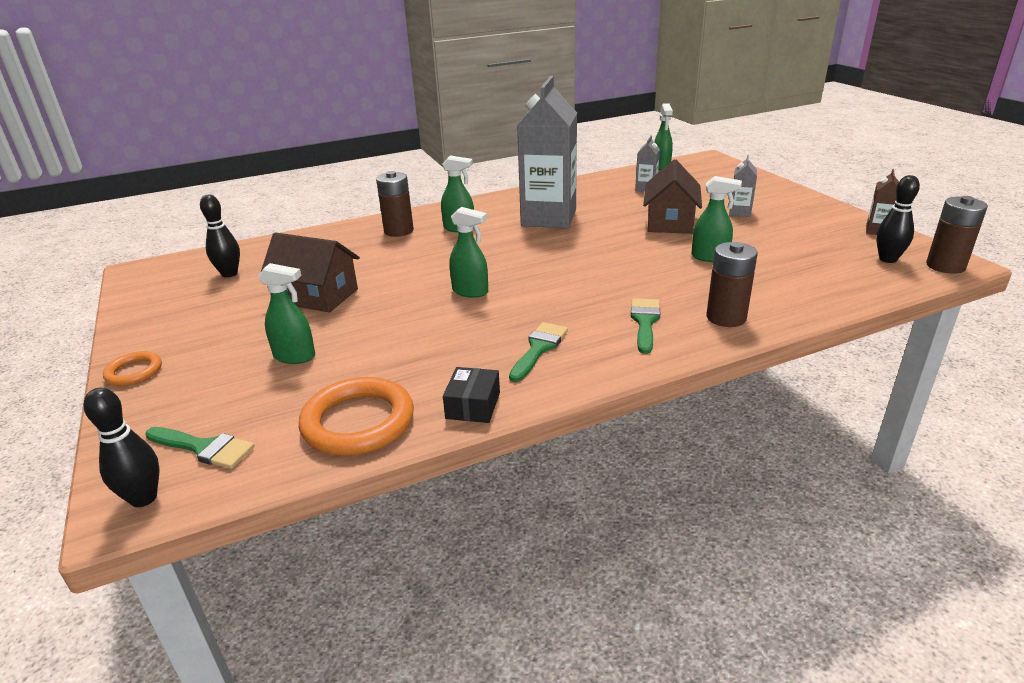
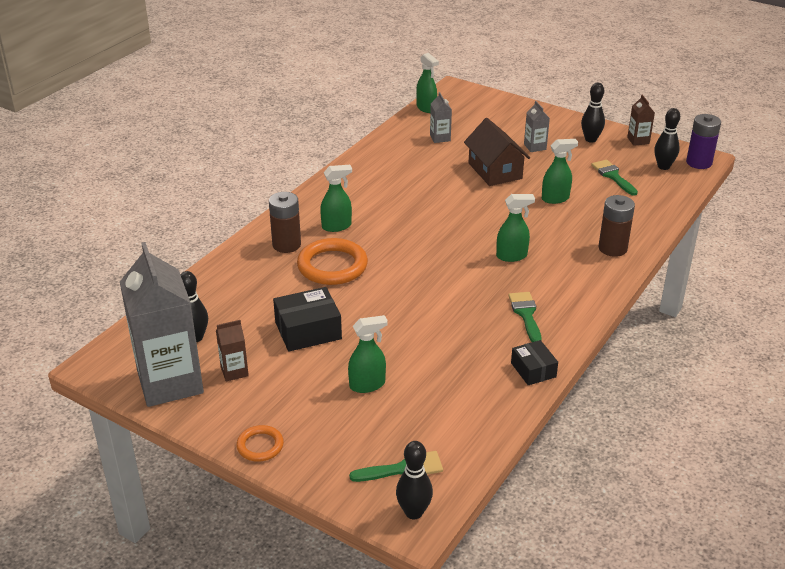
camera: 35 degrees left, 5 degrees up
brown house [260,232,360,312] -> black box [273,287,342,351]
orange ring [299,377,414,456] -> orange ring moved to [297,238,368,285]
green spray bottle [449,207,488,298] -> green spray bottle moved to [496,194,535,262]
grey carton [517,76,577,228] -> grey carton moved to [120,242,204,407]
green brush [631,298,660,354] -> green brush moved to [591,160,638,196]
brown battery [926,196,988,274] -> purple battery [686,114,721,169]
none -> brown carton [216,320,249,382]
none -> black bowling pin [581,83,605,143]

